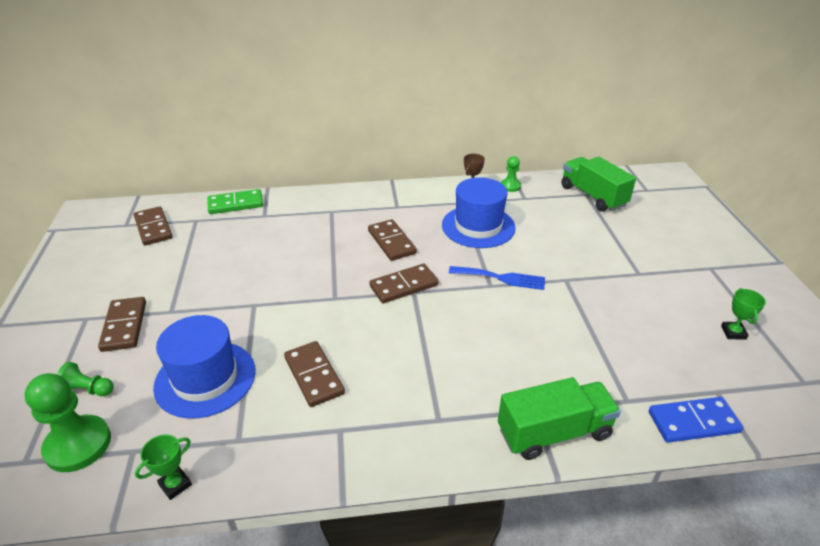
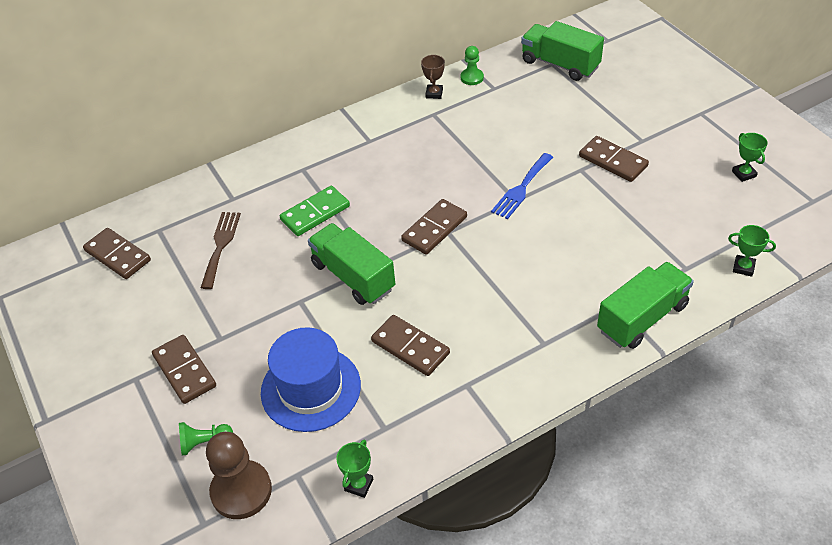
camera: 20 degrees left, 10 degrees up
green pawn [25,373,111,472] -> brown pawn [206,432,272,519]
green domino [207,189,263,214] -> green domino moved to [280,186,350,236]
brown domino [368,219,417,261] -> brown domino moved to [579,136,649,182]
blue hat [442,177,516,248] -> none
blue fork [449,266,545,290] -> blue fork turned 135 degrees clockwise [491,153,553,219]
blue domino [649,397,743,443] -> green trophy [728,225,776,277]
none -> brown fork [201,212,241,289]
none -> green truck [308,223,395,305]

